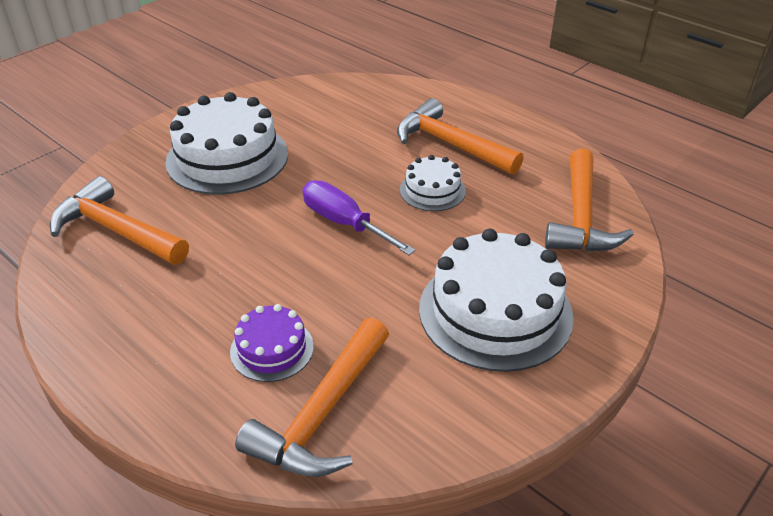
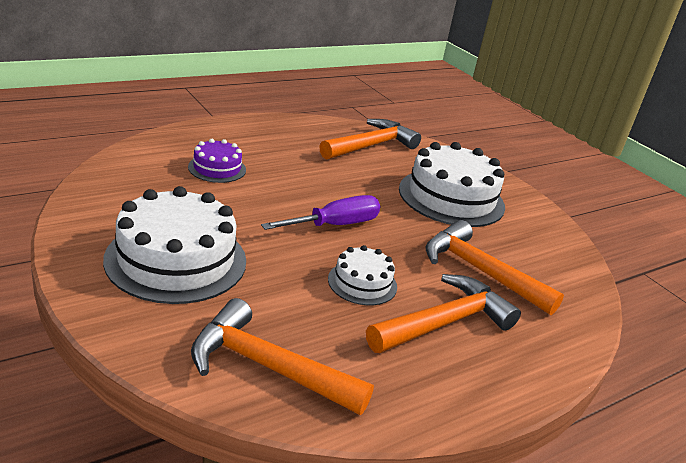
camera: 100 degrees right, 10 degrees down
orange hammer [235,317,389,477] -> orange hammer moved to [425,220,564,315]

